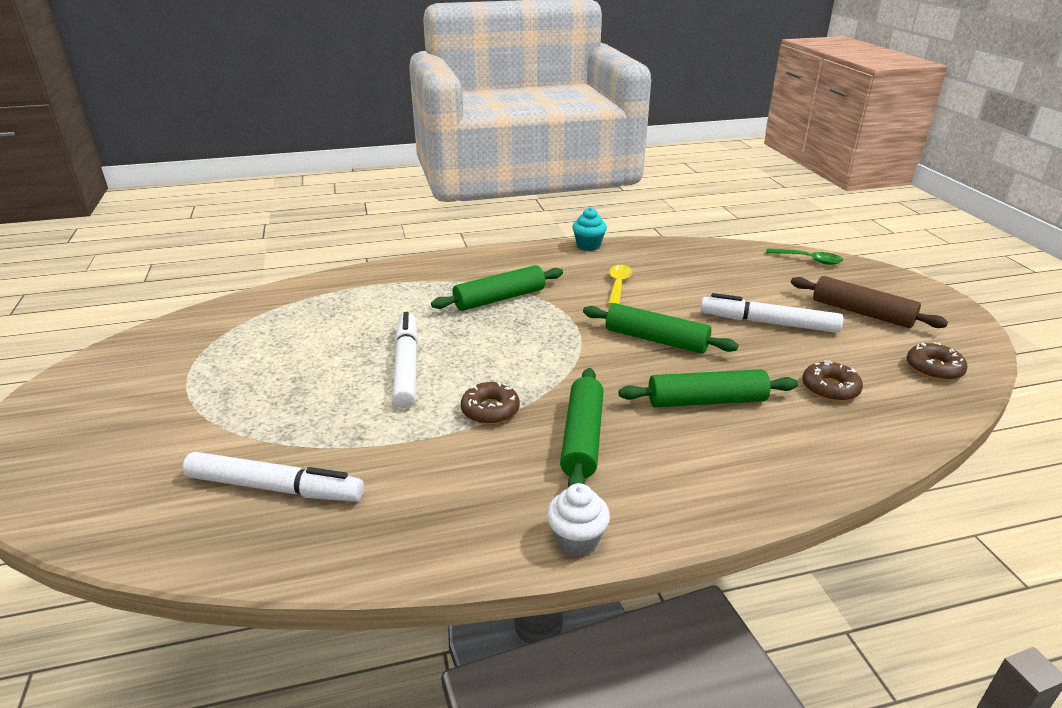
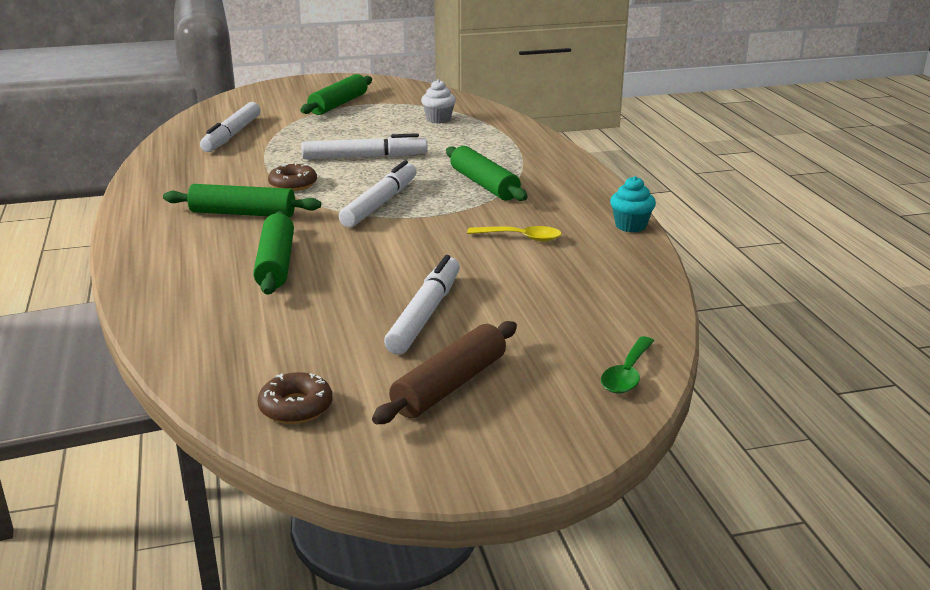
camera: 90 degrees right, 5 degrees down
white cupcake [547,483,610,557] -> white cupcake moved to [421,79,456,123]
green rolling pin [583,303,738,354] -> green rolling pin moved to [301,74,372,115]
brown donut [802,360,863,402] -> none
none -> white marker [339,160,417,227]

